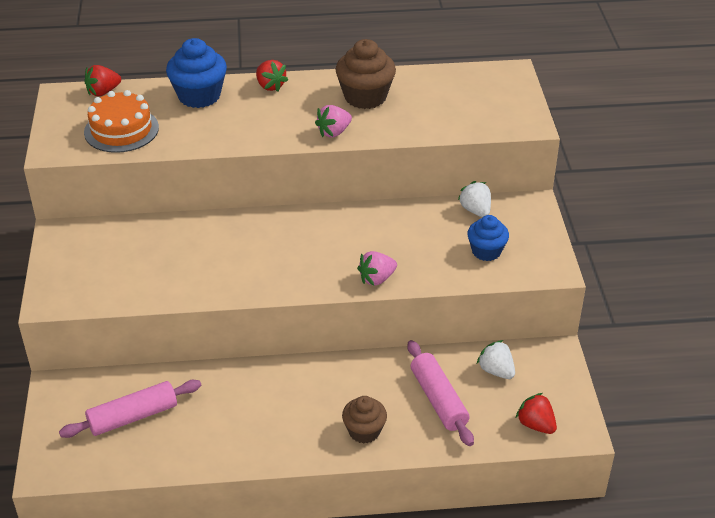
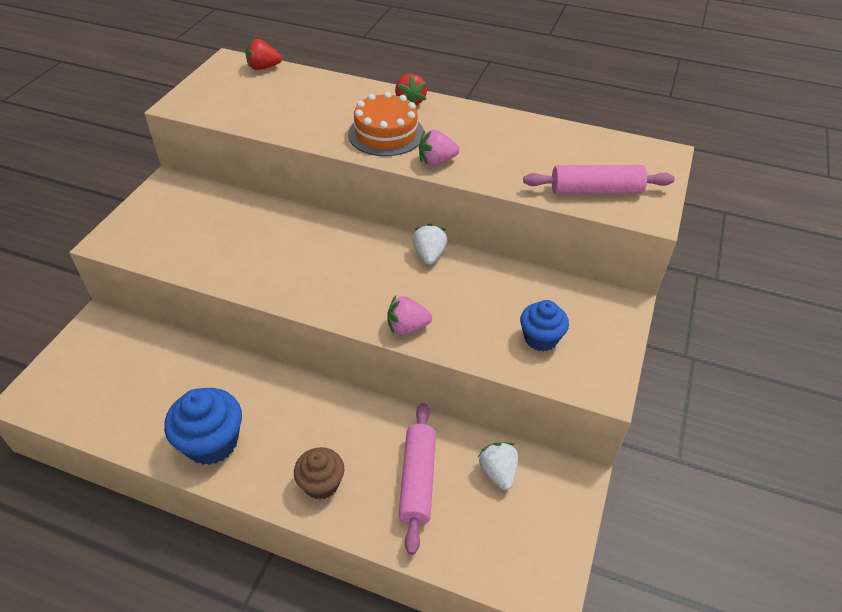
camera: 25 degrees right, 5 degrees up
pink rolling pin [59,380,201,438] -> pink rolling pin moved to [523,165,675,194]
orange cake [84,90,159,153] -> orange cake moved to [348,92,424,156]
blue cupcake [166,38,227,108] -> blue cupcake moved to [164,388,242,465]
brown cupcake [335,39,396,109] -> none
white strawberry [458,181,491,217] -> white strawberry moved to [413,223,447,265]
red strawberry [516,393,557,434] -> none

